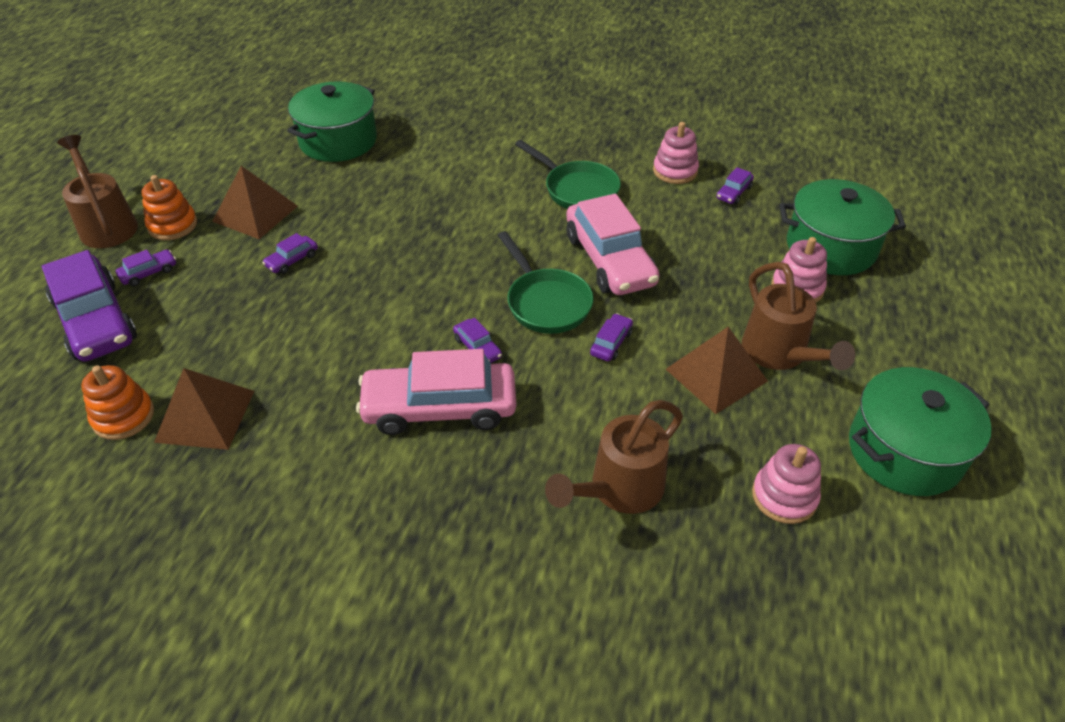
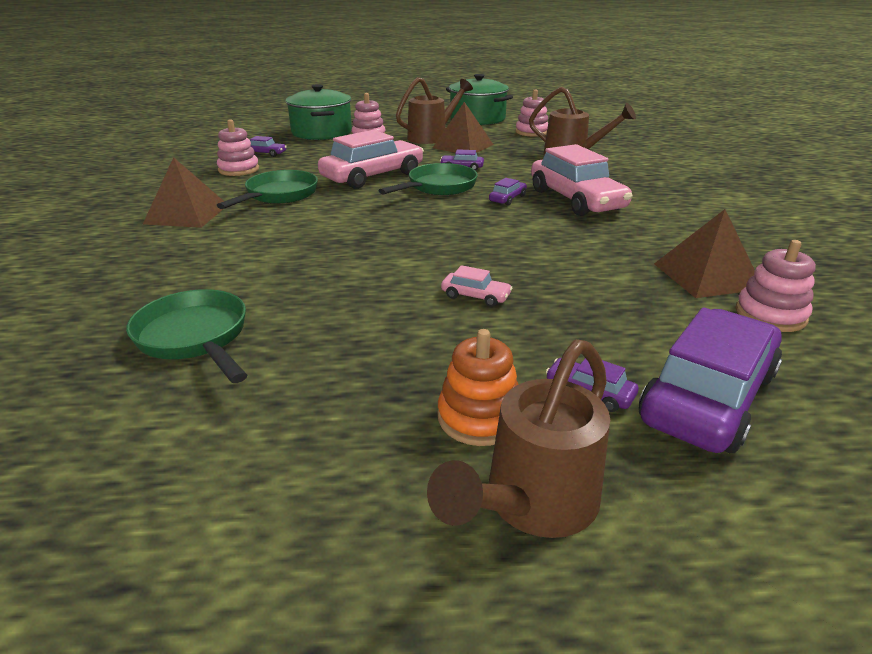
camera: 110 degrees left, 15 degrees down
orange stacking toy [81,365,154,440] -> pink stacking toy [735,240,816,332]
brown pyramid [212,166,298,239] -> brown pyramid moved to [143,157,224,228]
purple car [262,233,318,274] -> pink car [441,265,512,307]
green pot [287,81,377,162] -> green pan [126,289,248,383]

